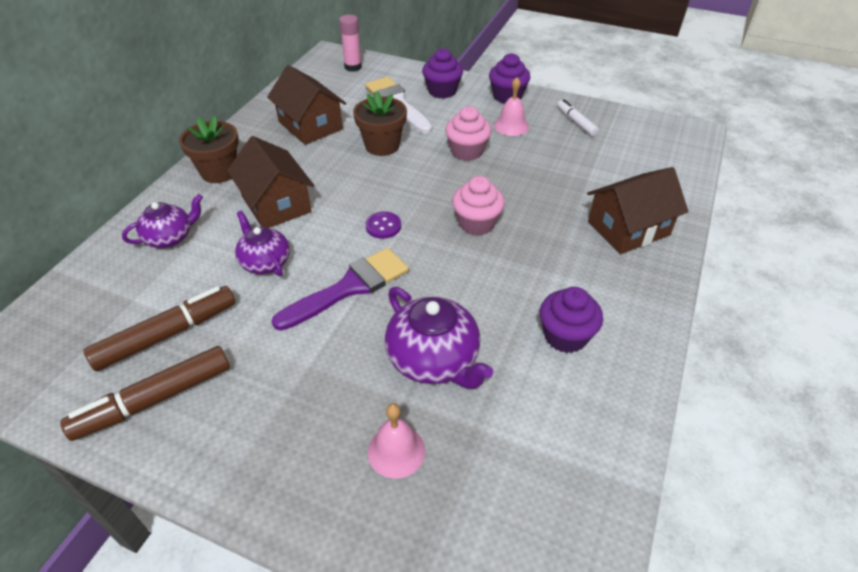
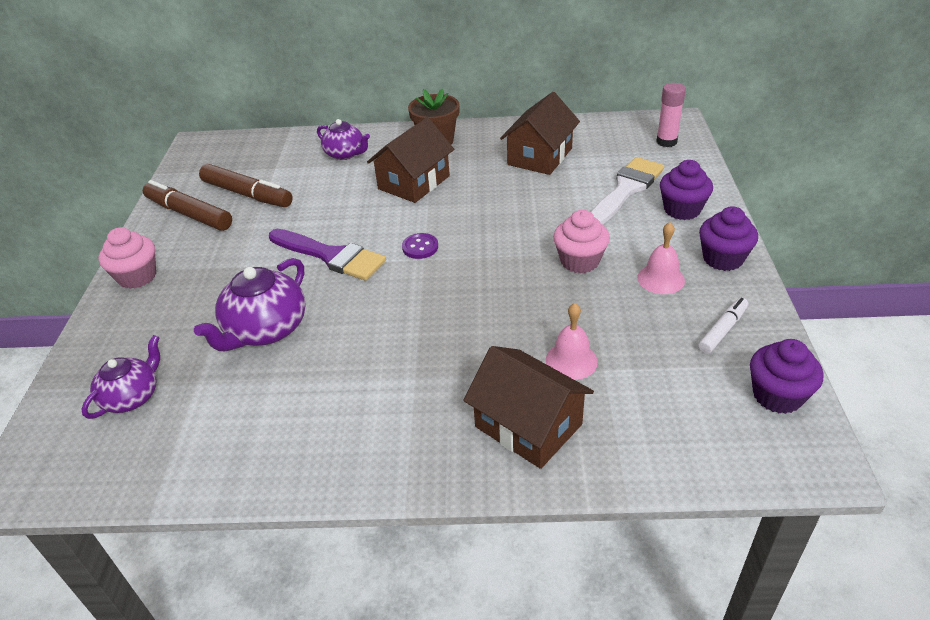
camera: 70 degrees right, 5 degrees down
purple teapot [235,211,290,276] -> purple teapot moved to [81,335,160,419]
brown flower pot [353,91,407,156] -> none
pink bell [368,403,425,478] -> pink bell moved to [546,303,598,380]
pink cupcake [452,176,505,236] -> pink cupcake moved to [98,227,156,289]
purple cupcake [540,287,603,353] -> purple cupcake moved to [750,339,823,414]

